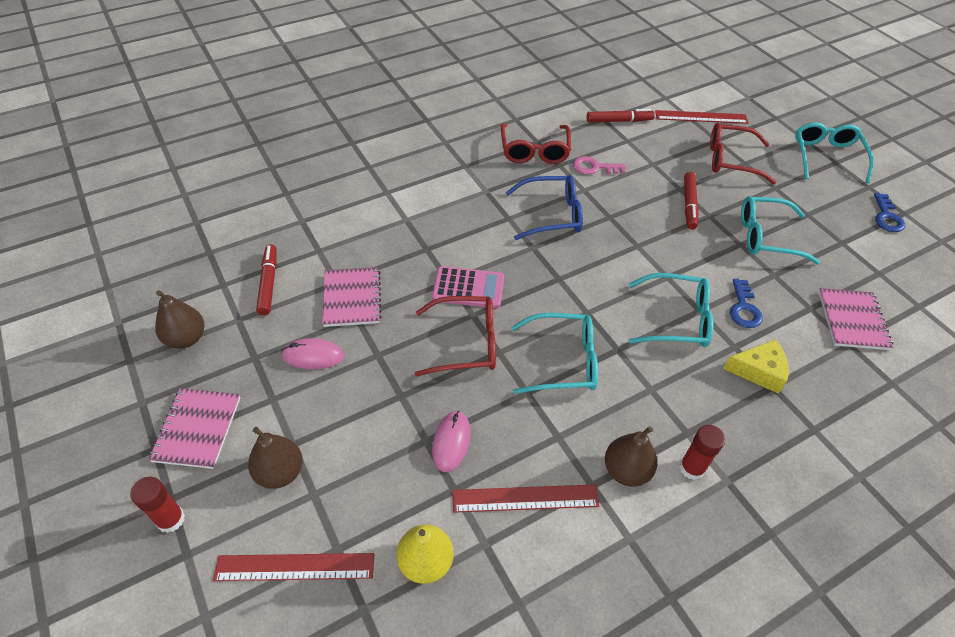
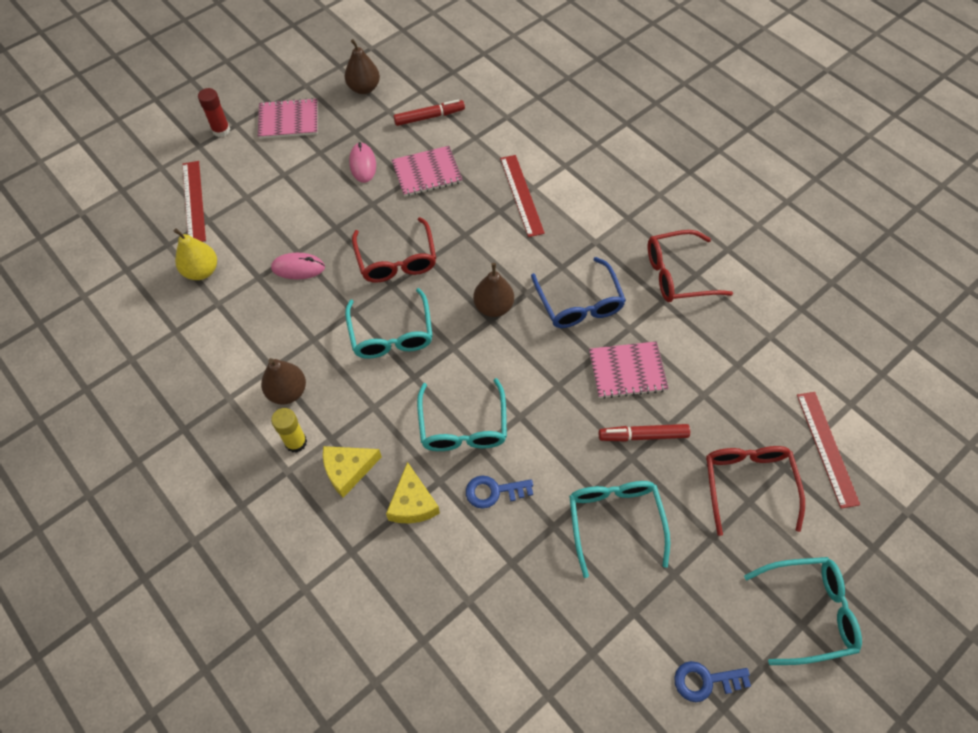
camera: 80 degrees right, 10 degrees up
brown pear [248,427,303,489] -> brown pear moved to [473,263,514,317]
pink calculator [432,266,504,308] -> none
red ruler [452,484,599,513] -> red ruler moved to [500,155,545,237]
pink key [573,156,626,175] -> none
red marker [586,109,655,123] -> none
red glue stick [680,425,725,480] -> yellow glue stick [271,408,307,453]
pink notebook [818,288,893,350] -> pink notebook moved to [589,341,669,399]
none -> yellow cheese [323,446,382,498]

